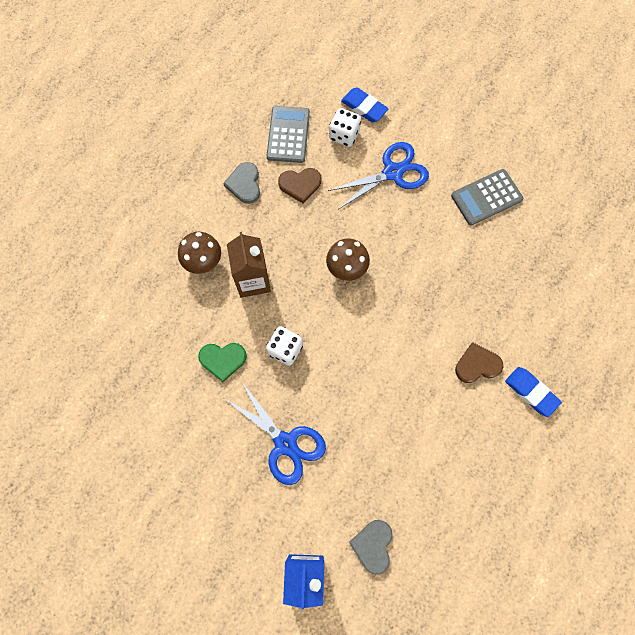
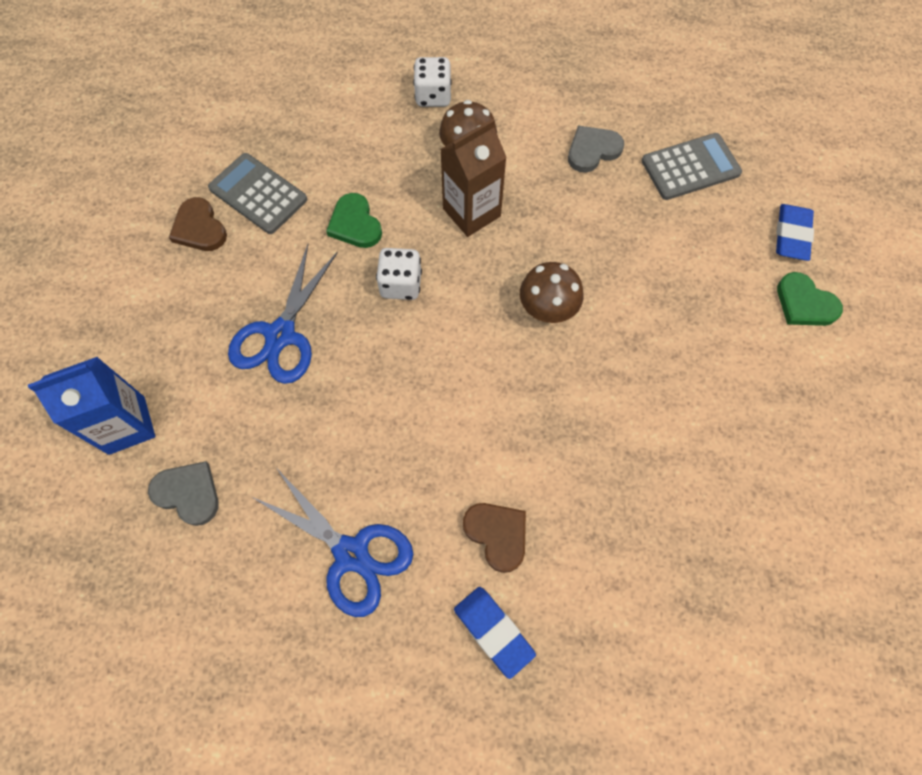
camera: 65 degrees right, 5 degrees down
brown heart [278,168,322,203] -> brown heart moved to [169,197,227,251]
blue scissors [328,142,429,209] -> blue scissors moved to [252,469,413,617]
white dice [329,108,361,147] -> white dice moved to [413,57,452,107]
grey heart [349,520,393,575] -> grey heart turned 45 degrees clockwise [148,461,219,526]
grey calculator [451,169,523,226] -> grey calculator moved to [208,153,307,234]
blue eraser [505,367,562,417] -> blue eraser turned 60 degrees counterclockwise [454,587,536,679]
none -> green heart [777,272,843,326]

